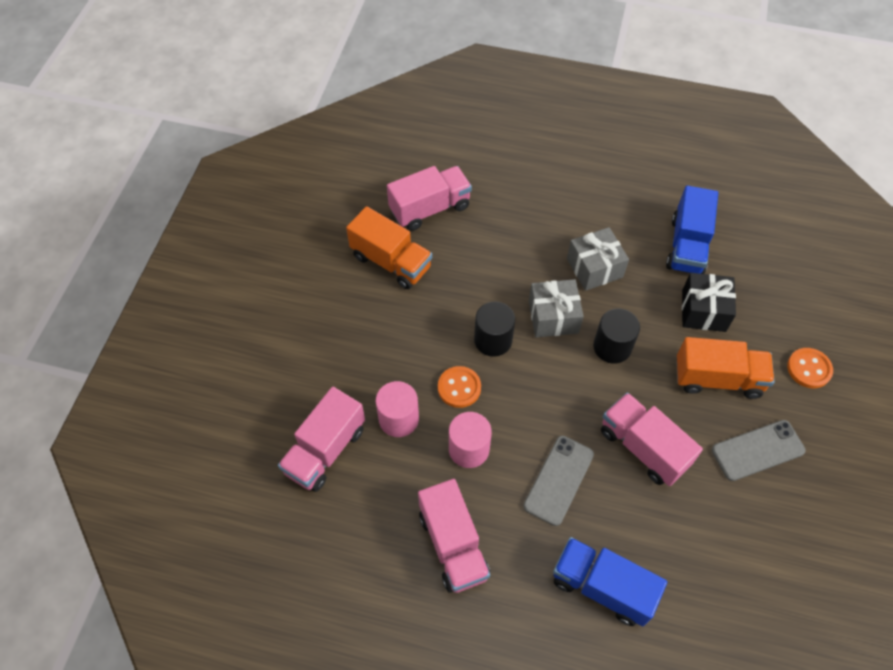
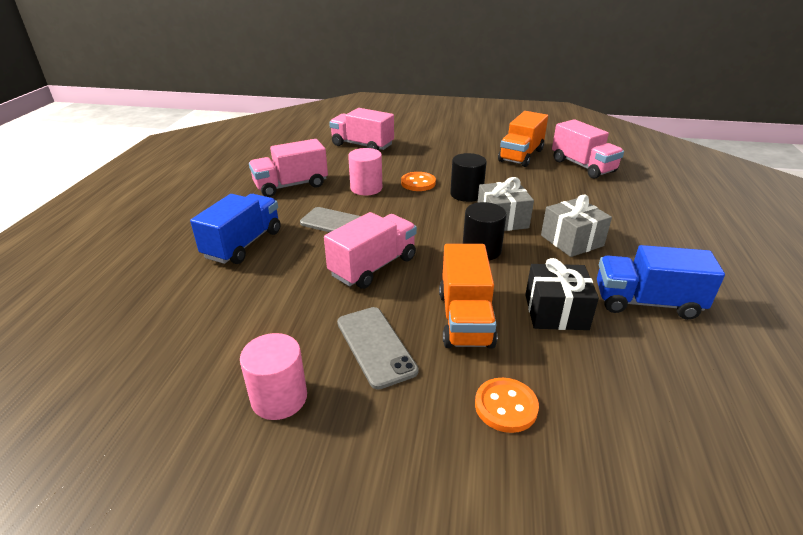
camera: 85 degrees right, 25 degrees down
pink cylinder [376,381,419,437] -> pink cylinder moved to [240,333,307,420]

